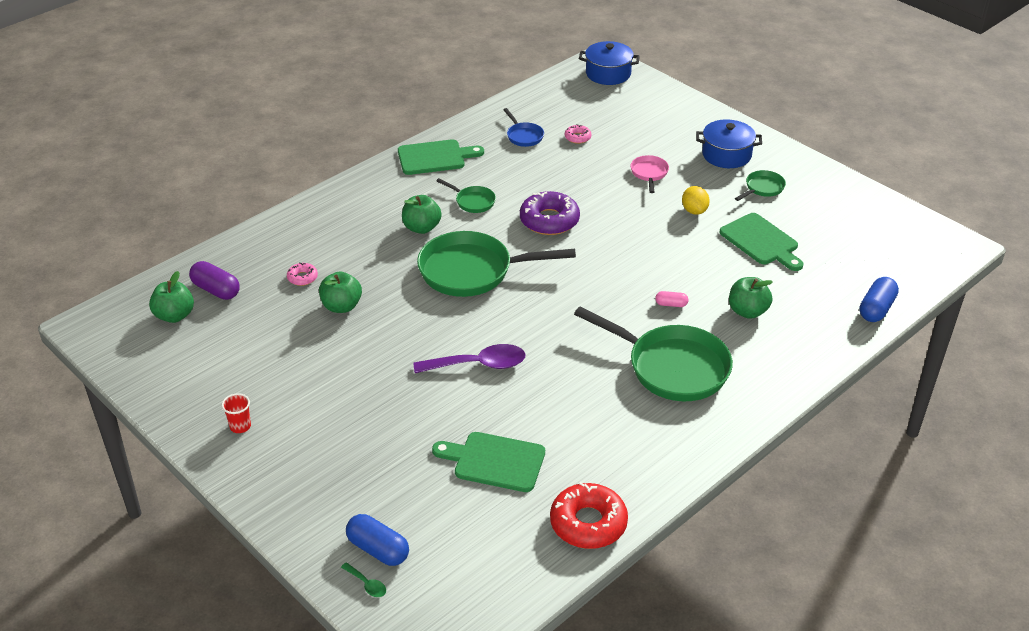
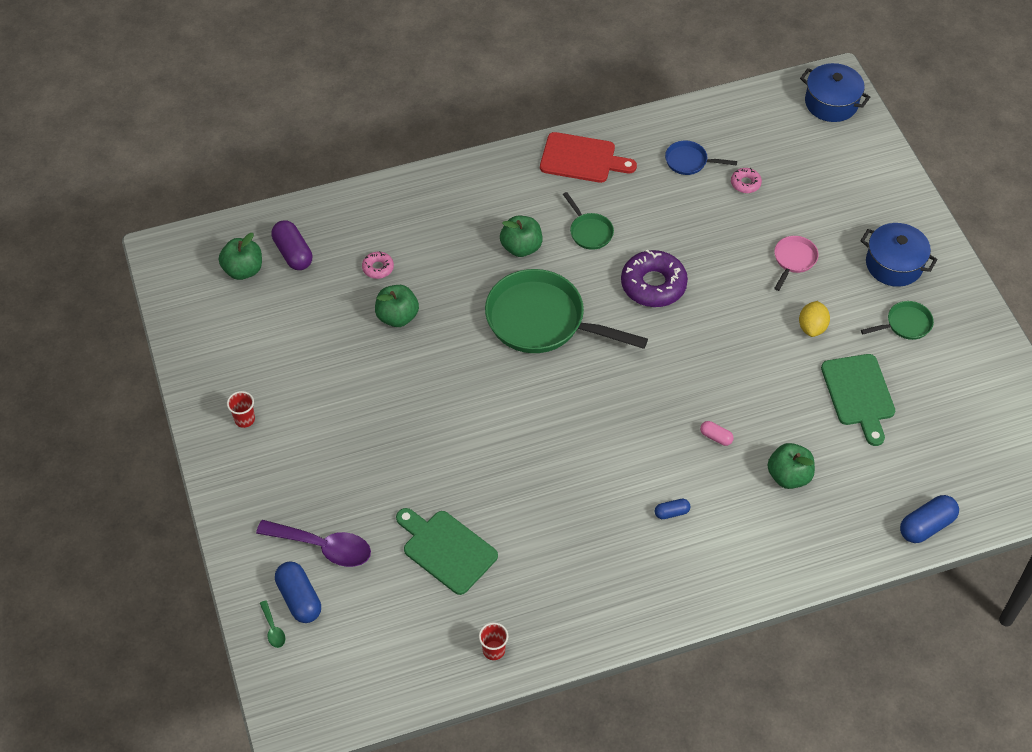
camera: 25 degrees right, 15 degrees up
green cutting board [398,139,484,175] -> red cutting board [540,132,637,183]
purple spoon [414,344,526,373] -> purple spoon moved to [256,520,371,567]
blue pan [503,108,544,147] -> blue pan turned 105 degrees clockwise [665,140,737,175]
red donut [550,482,628,549] -> red cup [479,622,509,660]
green pan [574,307,733,401] -> blue capsule [655,499,690,519]

